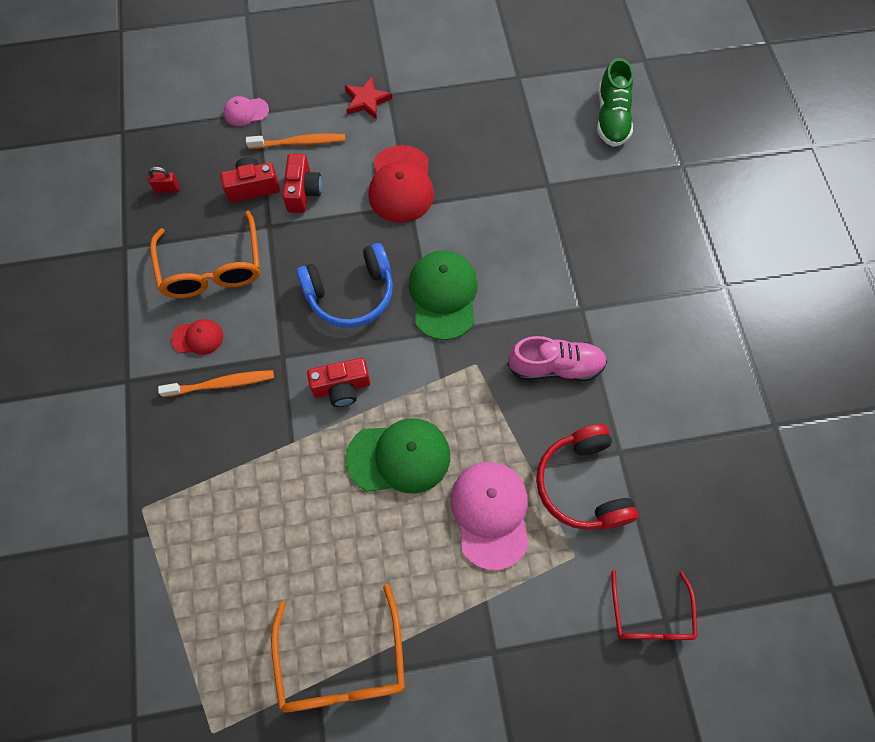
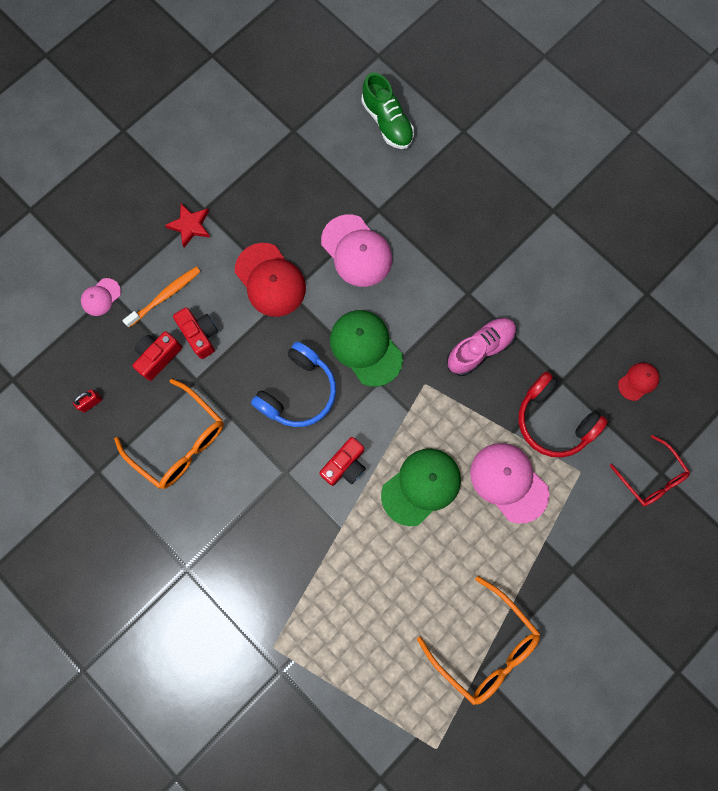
camera: 35 degrees left, 10 degrees up
orange toothbrush [158,370,274,397] -> none
red cap [171,319,223,355] -> red cap moved to [618,363,659,401]
none -> pink cap [321,214,392,287]

